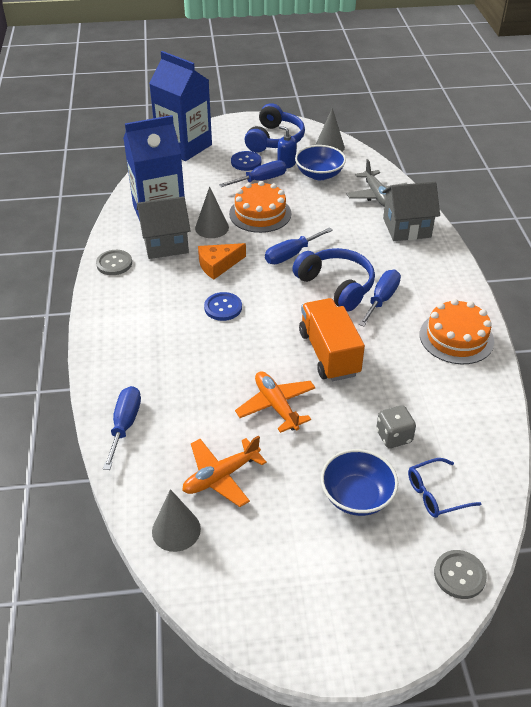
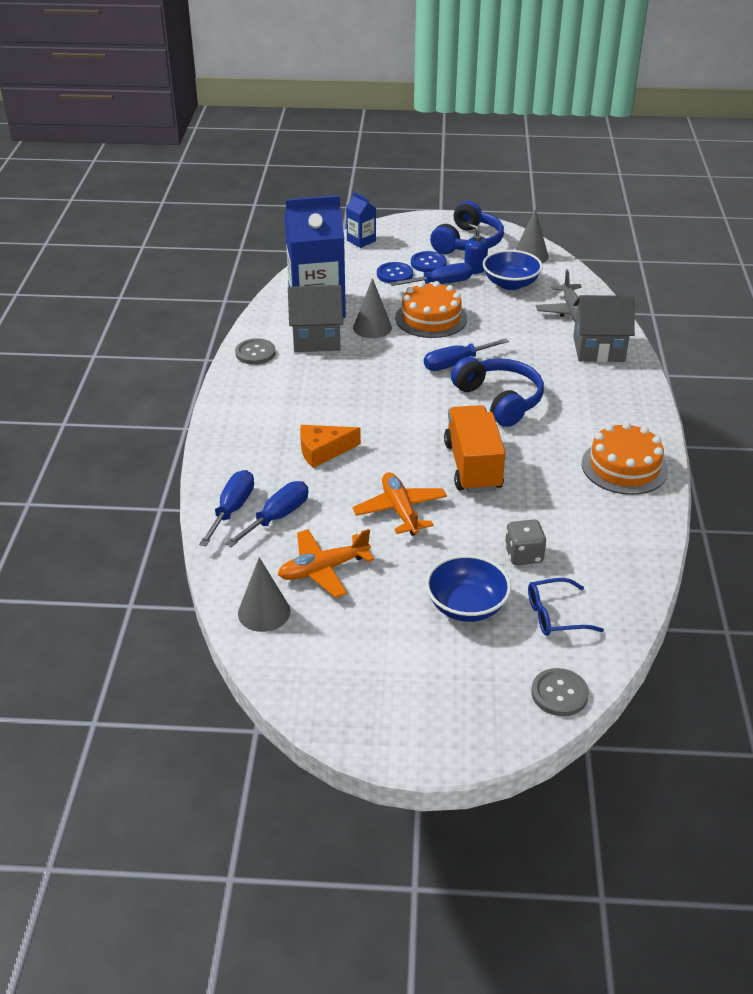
camera: 10 degrees right, 5 degrees down
blue carton [149,51,212,161] -> blue carton [346,192,376,248], size x0.45
orange cheese [198,243,246,280] -> orange cheese moved to [300,425,361,468]
blue button [204,292,242,321] -> blue button moved to [377,262,413,284]
blue screwdriver [358,270,401,326] -> blue screwdriver moved to [225,481,309,547]

